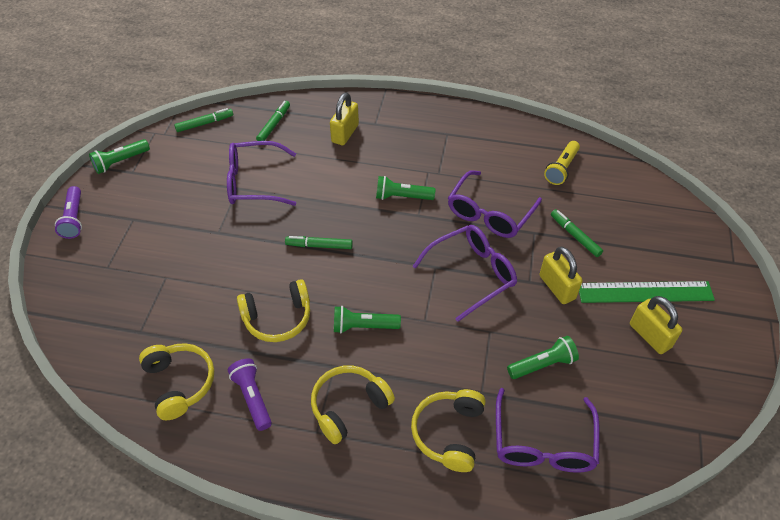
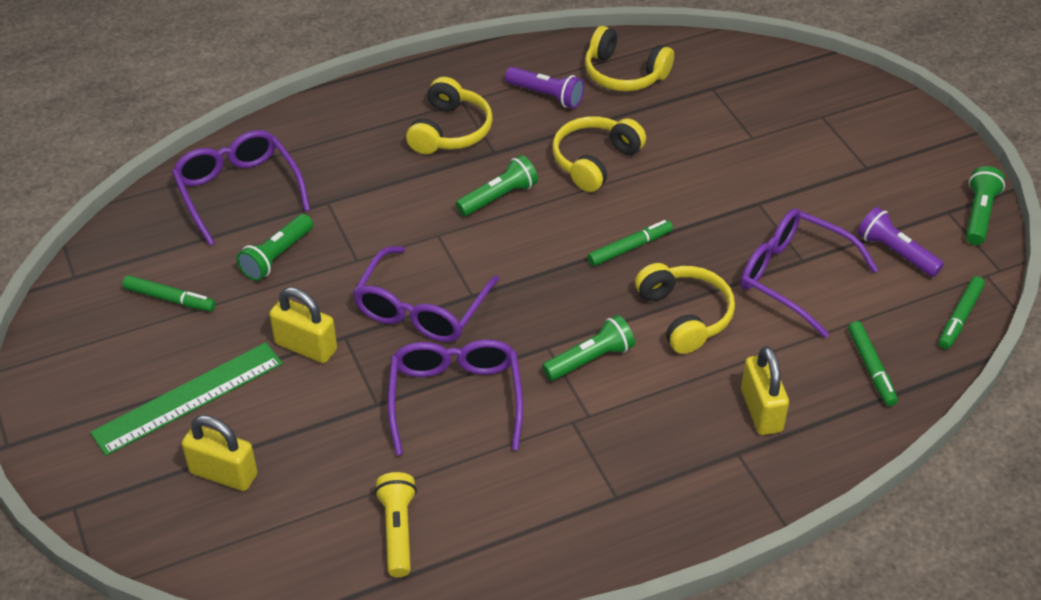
camera: 145 degrees right, 5 degrees down
purple flashlight [55,186,82,239] -> purple flashlight moved to [858,207,944,277]
purple glasses [227,141,296,206] -> purple glasses turned 105 degrees counterclockwise [741,208,878,338]
yellow headphones [411,389,486,472] -> yellow headphones moved to [635,263,735,354]
green marker [551,209,603,257] -> green marker moved to [122,275,216,312]
yellow padlock [630,296,683,354] -> yellow padlock moved to [182,415,257,491]

